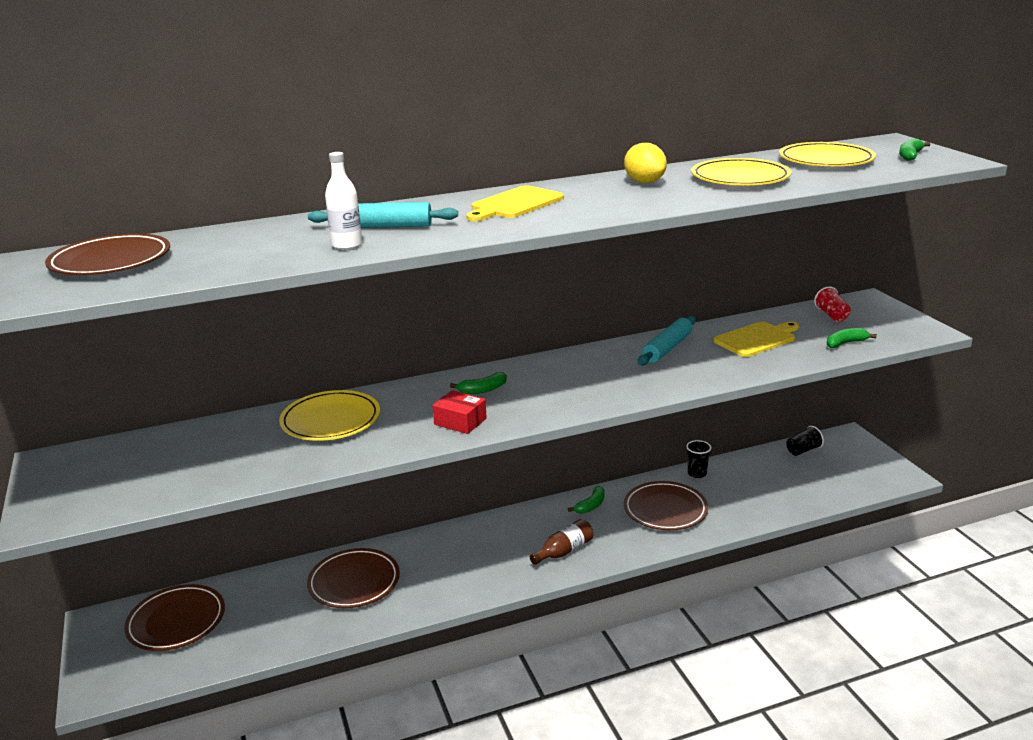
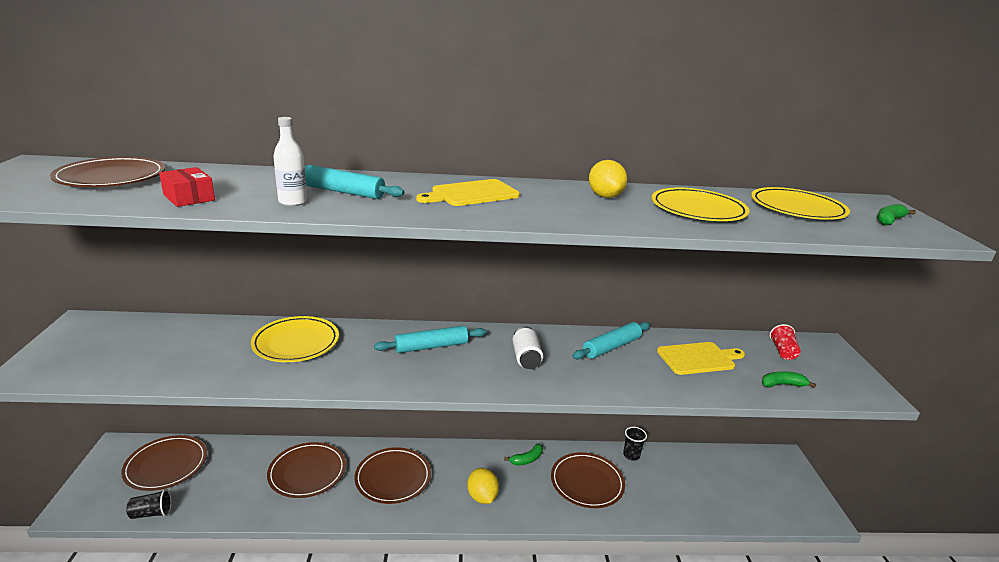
camera: 15 degrees right, 0 degrees up
red box [432,390,487,434] -> red box moved to [159,167,215,207]
green banana [450,372,507,394] -> turquoise rolling pin [374,326,486,353]
brown bottle [530,519,593,565] -> yellow lemon [467,468,499,504]
black cup [786,426,824,456] -> black cup moved to [126,489,171,519]
none -> brown plate [355,447,431,504]
none -> white can [512,326,543,369]

